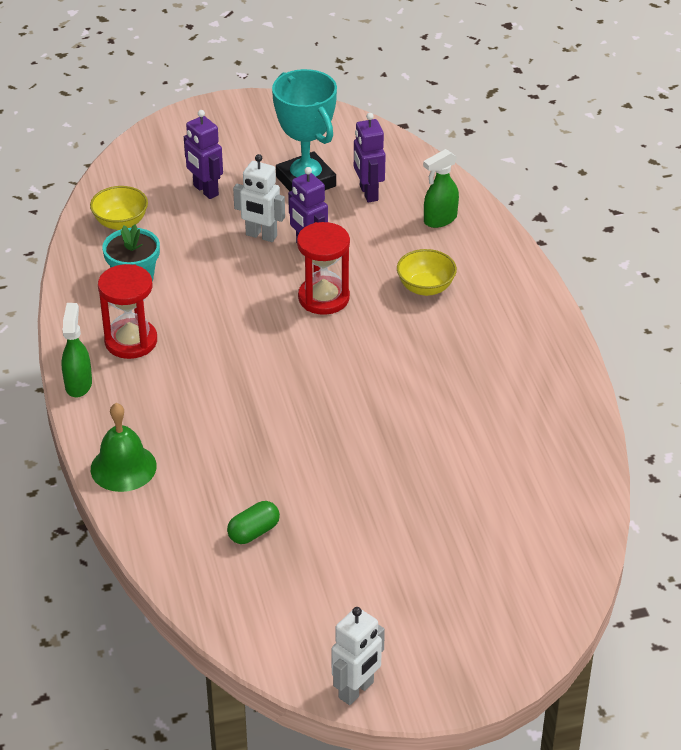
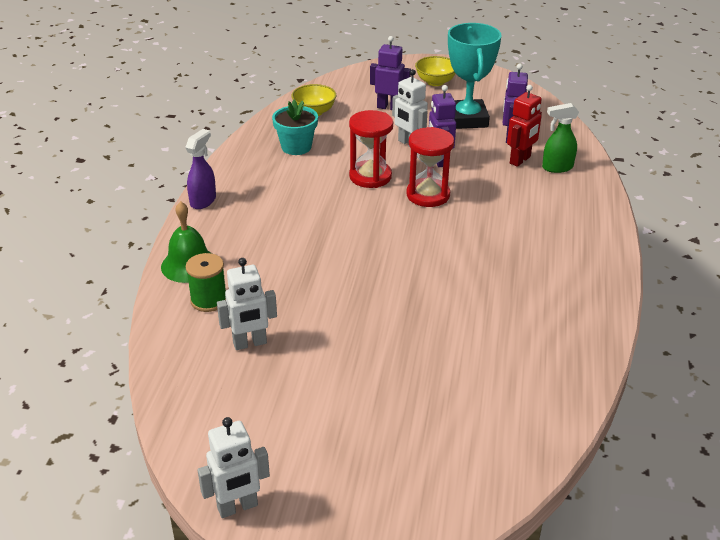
camera: 25 degrees right, 5 degrees down
green spray bottle [62,303,92,397] -> purple spray bottle [185,129,216,209]
red hourglass [98,264,157,359] -> red hourglass moved to [349,110,393,188]
purple robot [184,110,223,199] -> purple robot turned 120 degrees clockwise [370,36,411,110]
green capsule [227,501,280,544] -> white robot [217,258,277,350]
yellow bowl [397,249,457,296] -> yellow bowl moved to [415,56,455,86]
none -> green spool [185,253,226,312]
none -> red robot [507,85,542,167]

